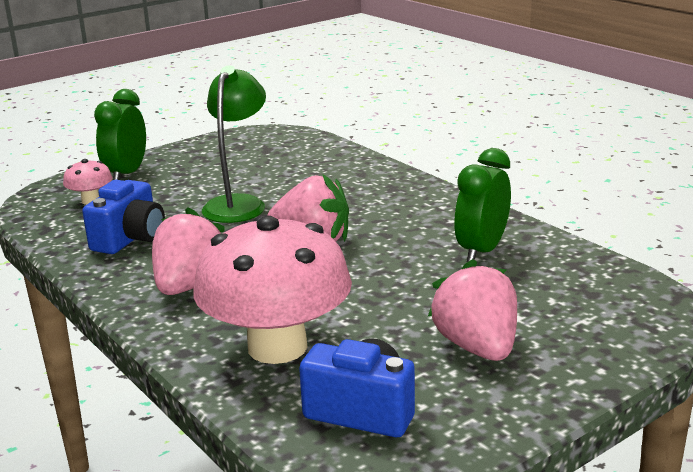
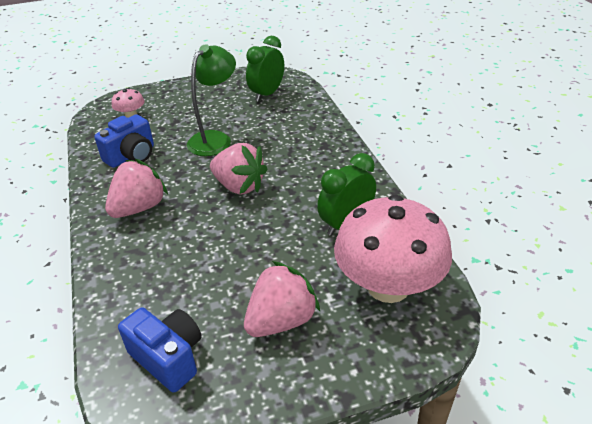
camera: 20 degrees right, 15 degrees up
green clock [94,89,146,180] -> green clock moved to [246,36,284,102]
pink mushroom [193,215,352,364] -> pink mushroom moved to [334,195,452,303]
pink strawberry [428,259,517,361] -> pink strawberry turned 45 degrees clockwise [244,261,320,337]

